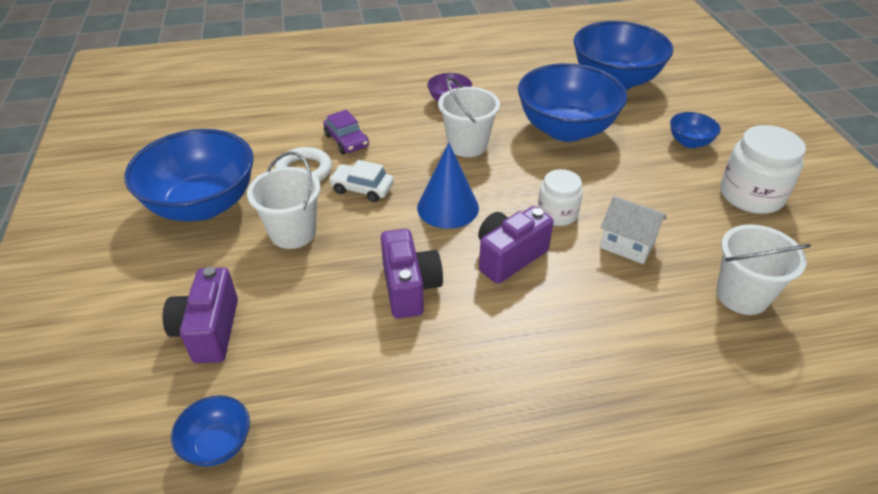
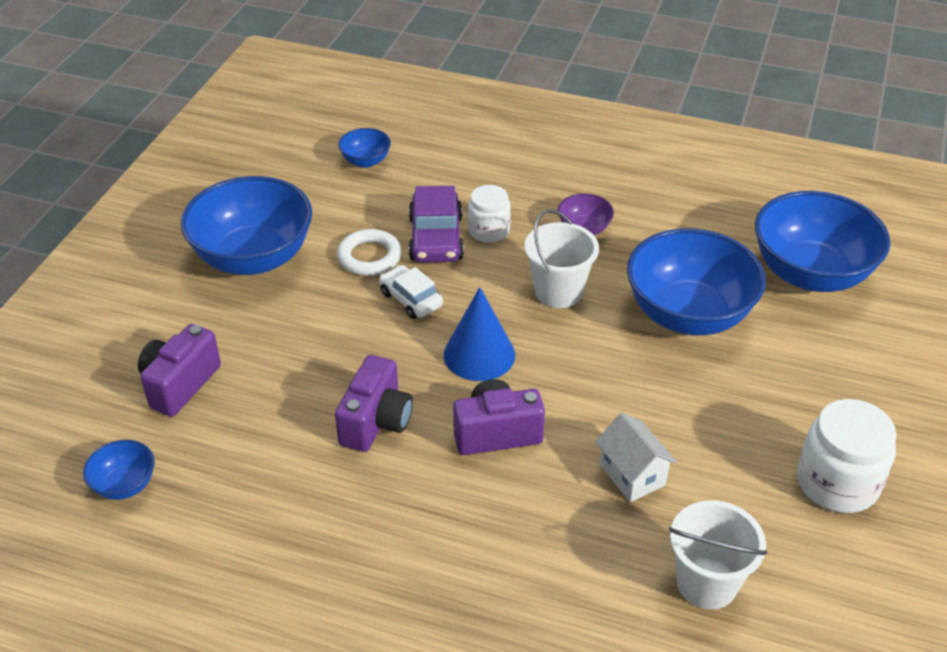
camera: 30 degrees right, 0 degrees up
white bucket [247,151,321,249] -> none
purple car [323,110,369,154] -> purple car [408,186,464,262], size x1.51
white jar [538,169,583,226] -> white jar moved to [468,185,511,243]
blue bowl [670,112,721,148] -> blue bowl moved to [338,128,391,168]

